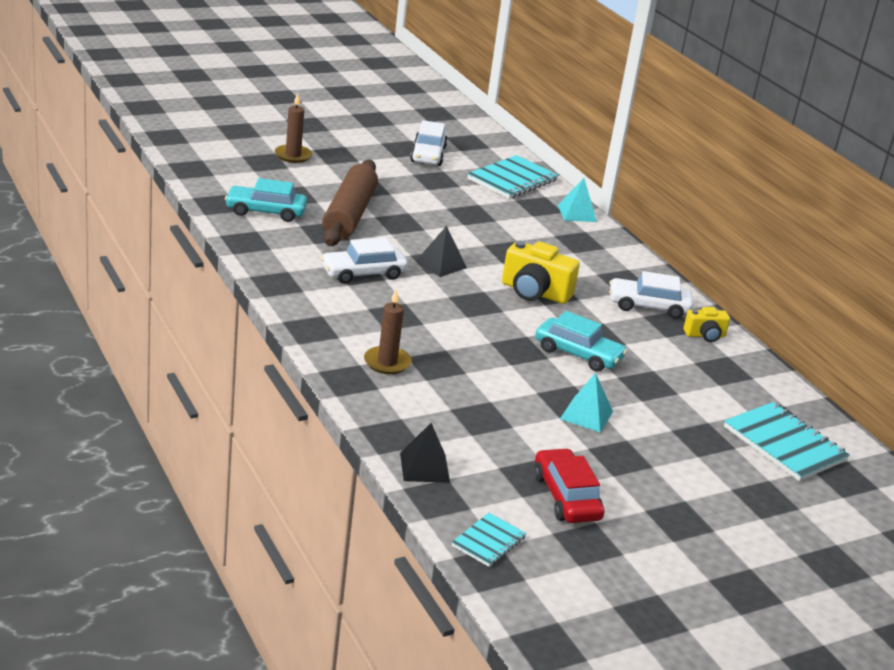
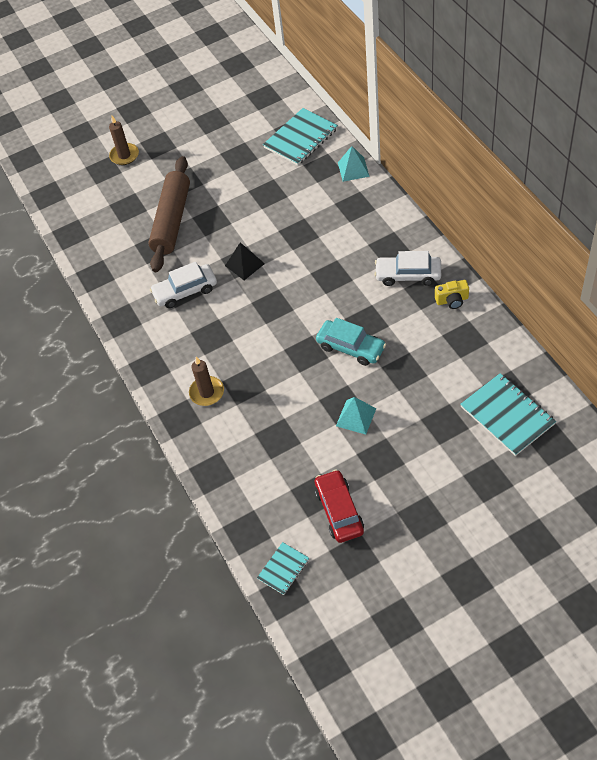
camera: 10 degrees right, 25 degrees up
turquoise car [225,178,307,222] -> none
black pyramid [400,423,450,483] -> none
white car [410,120,448,166] -> none
yellow camera [502,241,580,304] -> none

